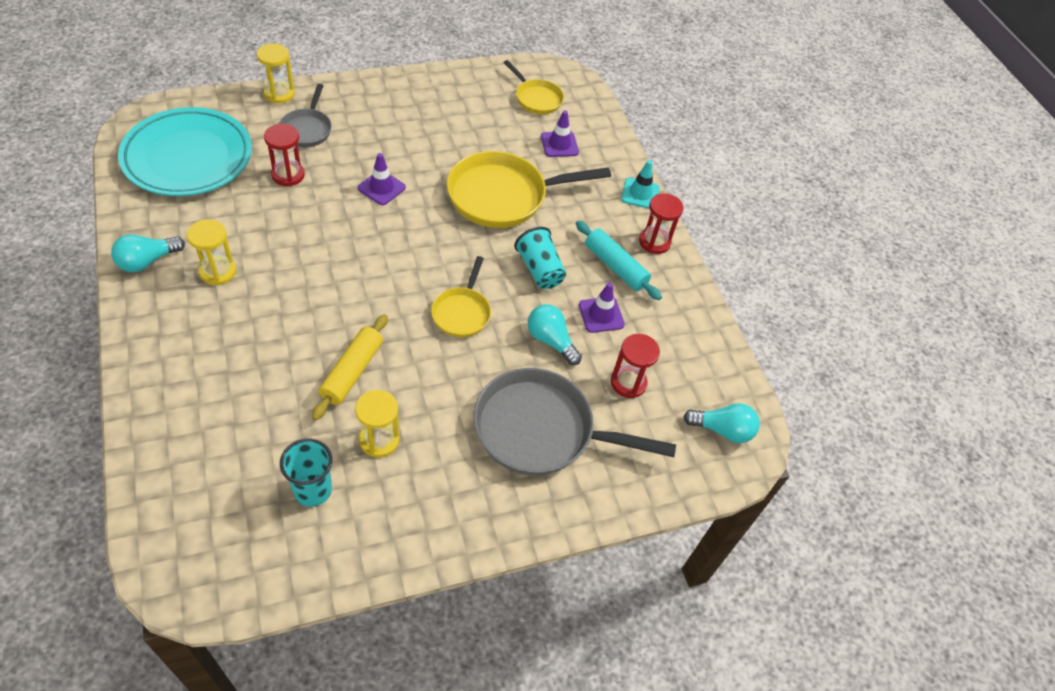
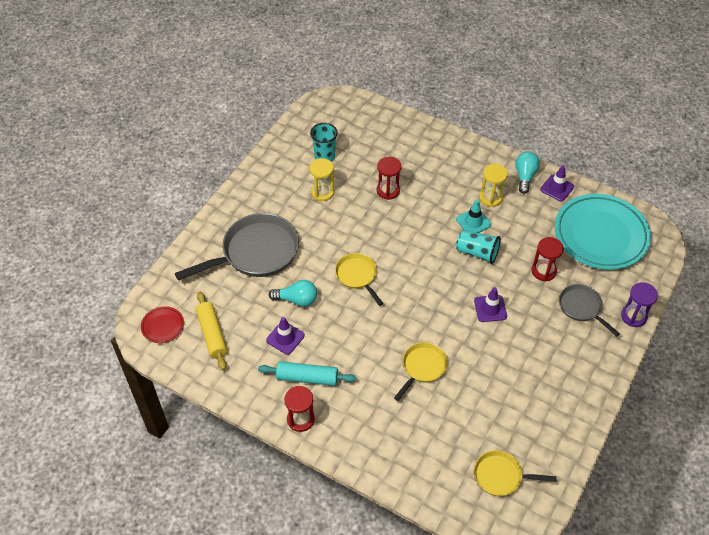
camera: 145 degrees right, 0 degrees up
yellow hourglass [257,43,295,104] -> purple hourglass [621,282,658,327]
yellow rolling pin [312,314,388,420] -> yellow rolling pin moved to [196,291,227,370]
yellow pan [447,151,611,228] -> yellow pan [394,342,448,401], size x0.54
turquoise cup [514,227,566,289] -> turquoise cup moved to [456,230,501,264]
purple traffic cone [541,110,579,157] -> purple traffic cone moved to [540,165,574,202]
red hourglass [611,334,660,398] -> red hourglass moved to [377,157,402,200]
turquoise traffic cone [621,160,660,209] -> turquoise traffic cone moved to [456,200,491,233]
turquoise light bulb [683,403,760,443] -> red plate [141,306,184,343]

